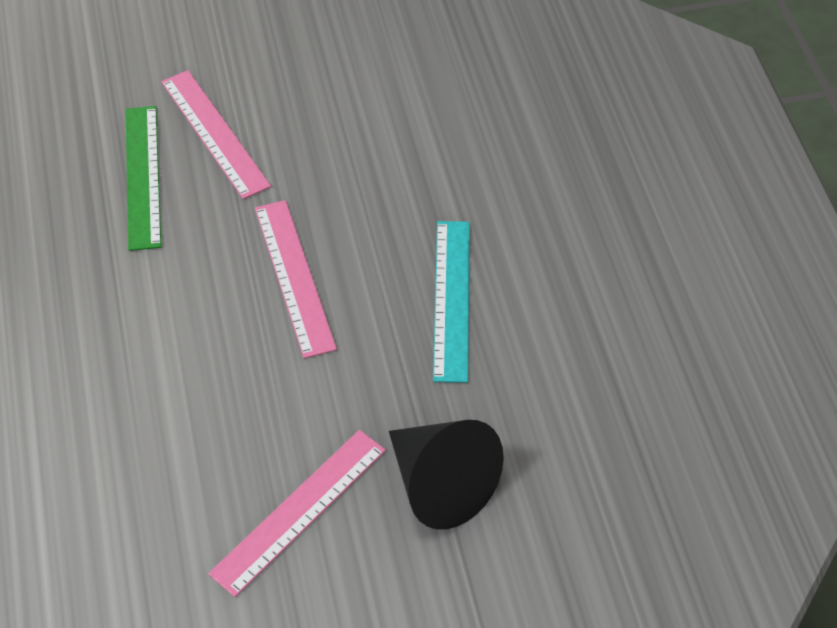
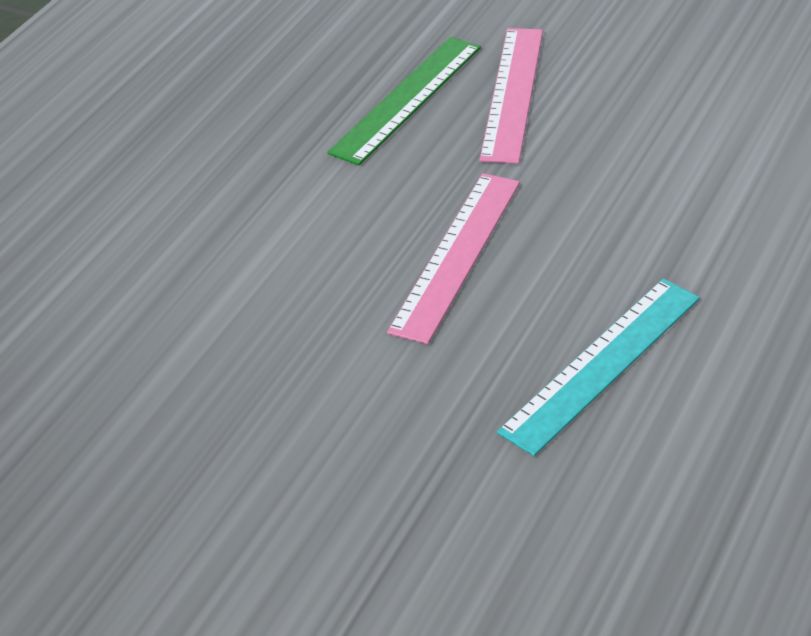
camera: 45 degrees right, 10 degrees down
pink ruler [208,430,386,597] -> none
black cone [389,420,504,529] -> none

